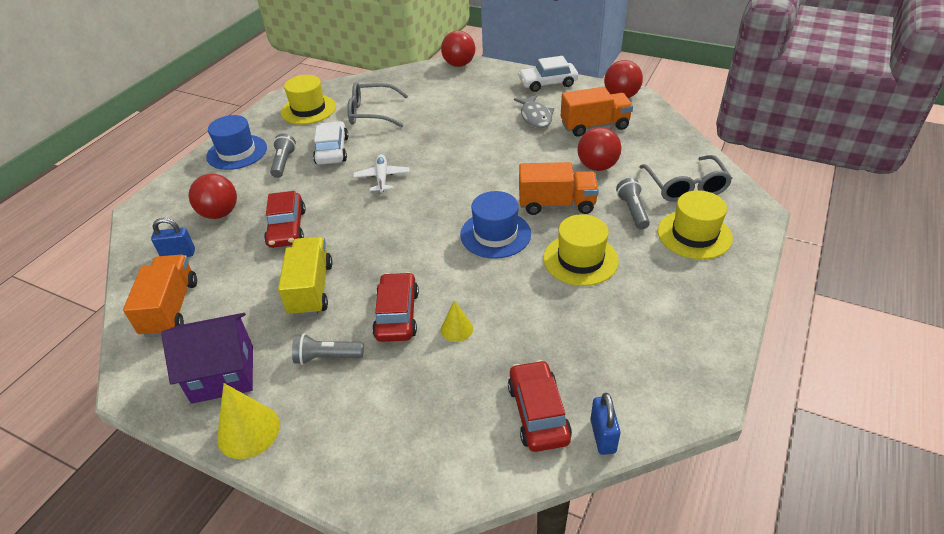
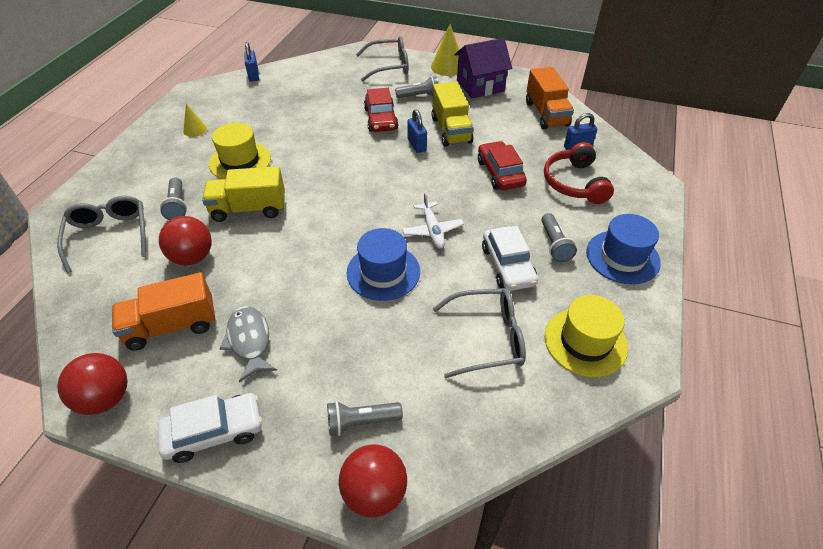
camera: 170 degrees right, 5 degrees up
red ball [189,174,237,219] -> red headphones [544,142,614,204]
yellow cone [441,300,473,342] -> yellow cone moved to [183,104,207,137]
blue hat [460,191,531,259] -> blue hat moved to [346,228,420,301]
red car [508,360,572,452] -> none
orange truck [519,162,599,215] -> yellow truck [202,166,285,222]
yellow hat [658,190,733,259] -> none
none -> grey flashlight [327,401,403,436]
none -> grey glasses [356,36,409,82]
none -> blue padlock [407,109,427,153]

